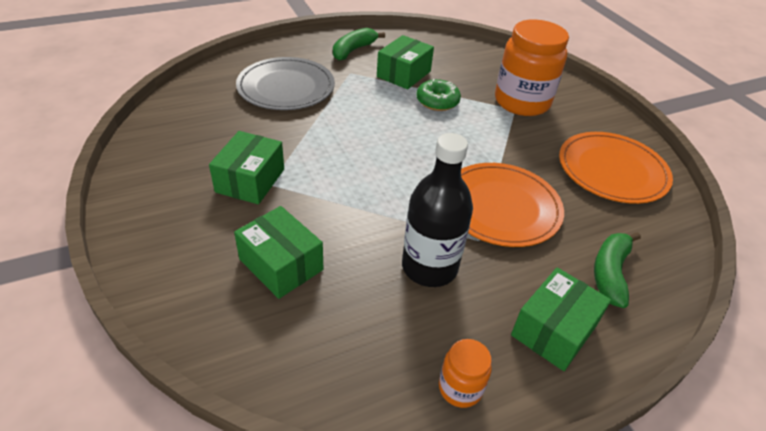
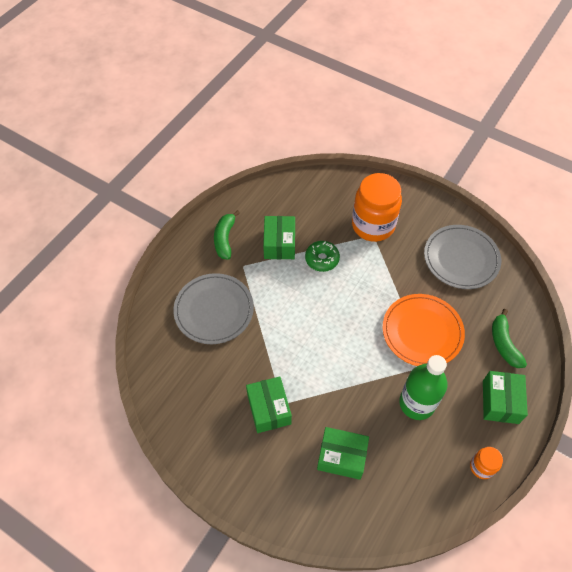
camera: 30 degrees left, 15 degrees up
black bottle [402,133,473,287] -> green bottle [399,355,448,420]
orange plate [559,132,673,204] -> grey plate [424,225,501,289]

